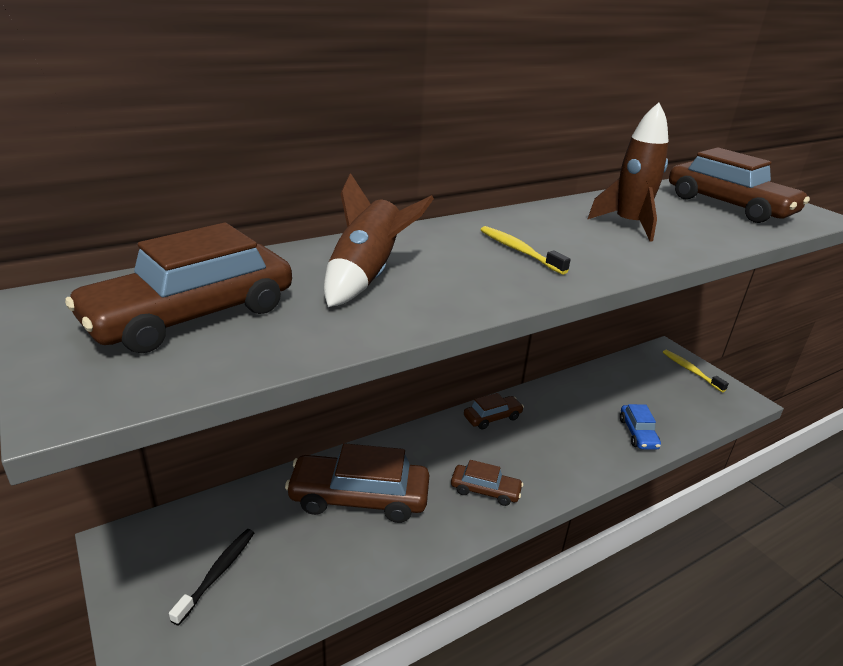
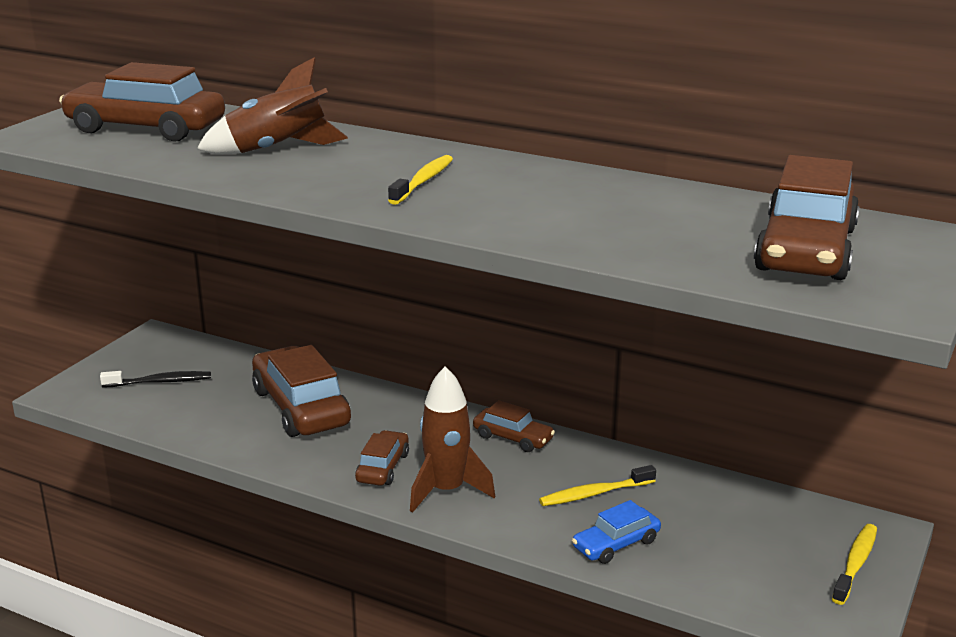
camera: 60 degrees right, 5 degrees down
brown car [451,460,523,506] -> brown car turned 150 degrees counterclockwise [355,430,409,486]
brown rocket [587,102,669,241] -> brown rocket moved to [410,366,495,513]
none -> yellow toothbrush [539,465,656,506]

